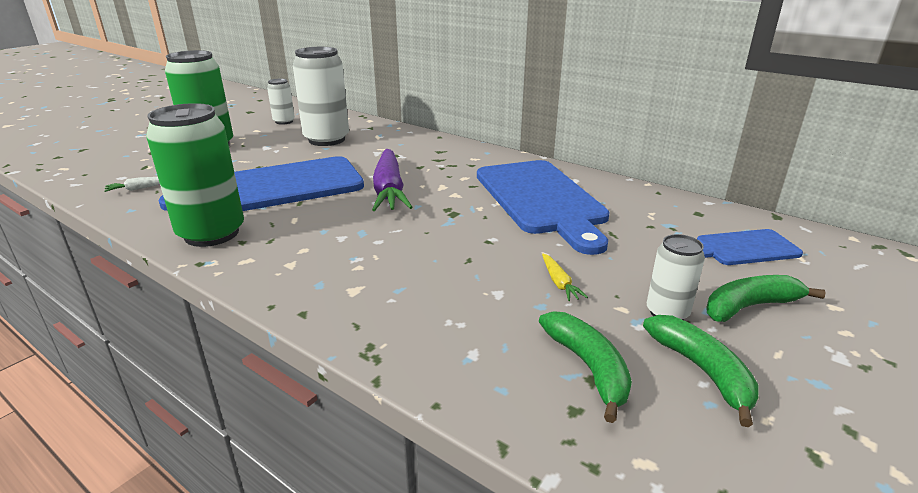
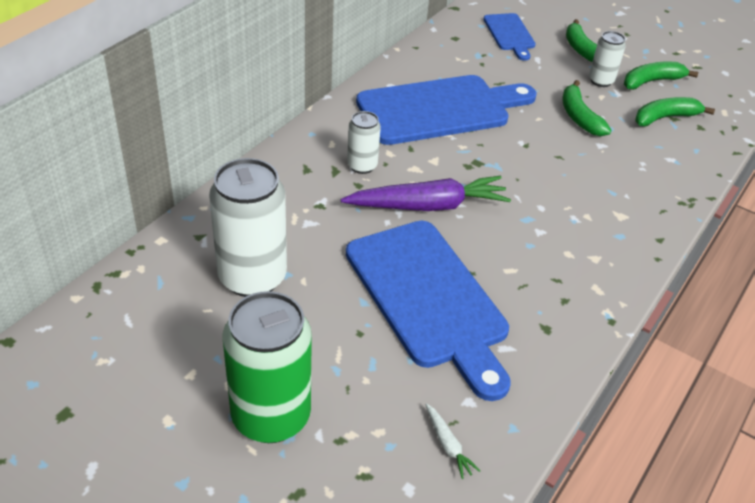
camera: 95 degrees left, 15 degrees up
green can [146,103,244,247] -> none
white can [267,79,295,125] -> white can moved to [347,111,381,174]
yellow carrot [542,254,588,301] -> green banana [563,80,611,136]

